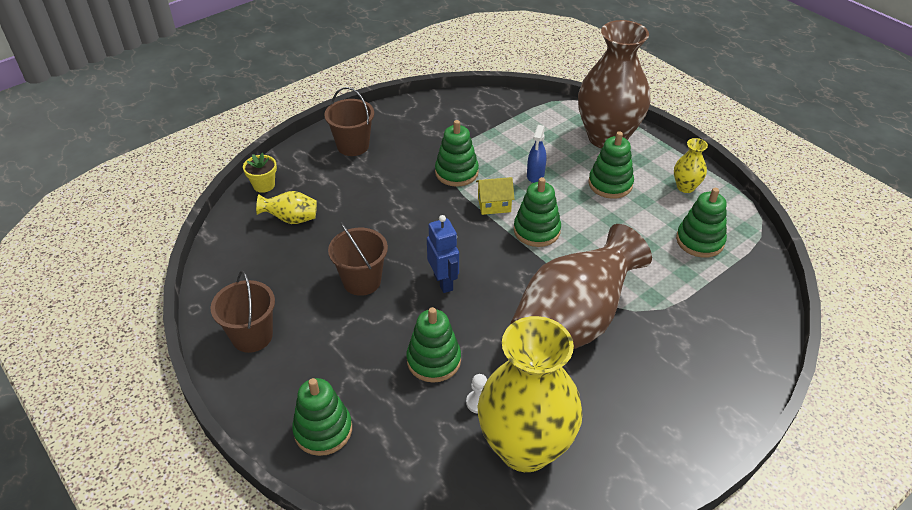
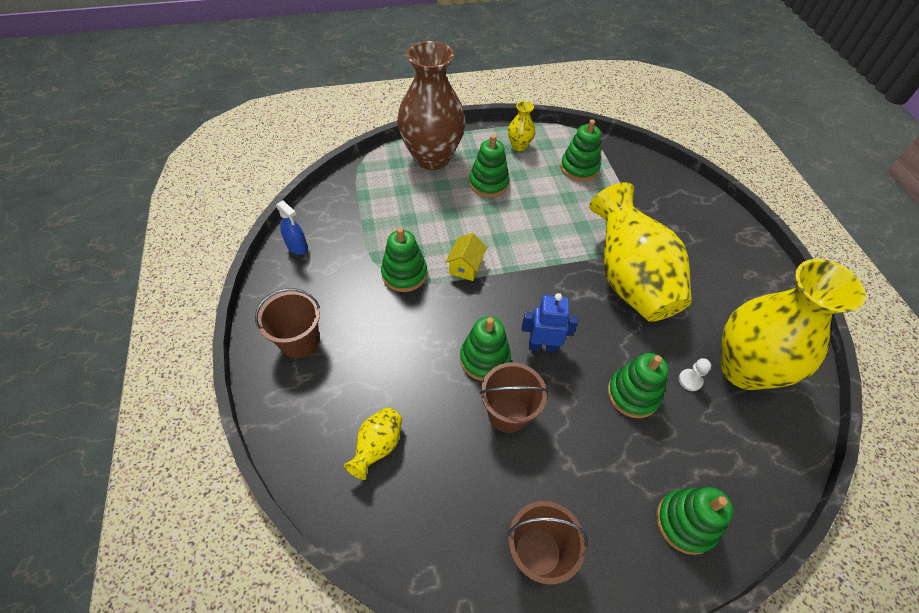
camera: 65 degrees left, 10 degrees up
yellow flower pot [243,153,277,193] -> none
brown vase [511,224,652,349] -> yellow vase [589,182,692,322]
green stacking toy [514,177,561,247] -> green stacking toy moved to [460,316,511,381]
blue spray bottle [527,125,546,183] -> blue spray bottle moved to [276,200,308,255]

